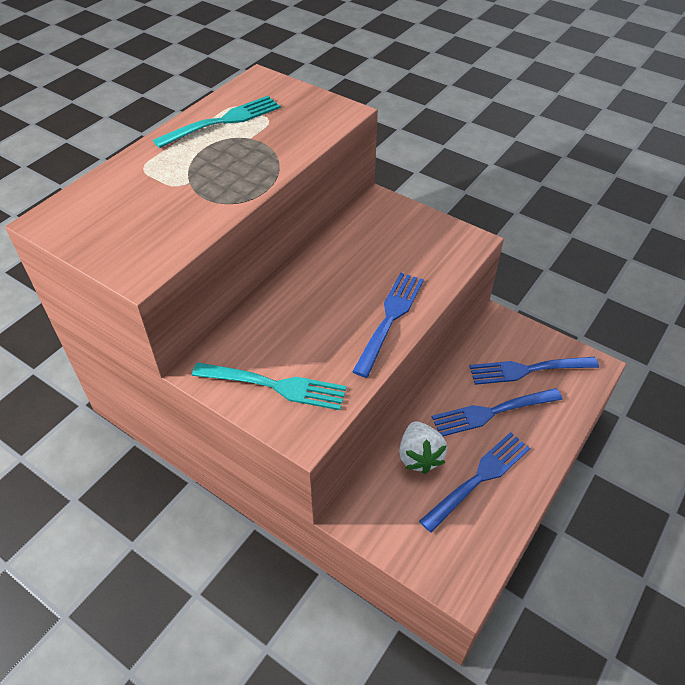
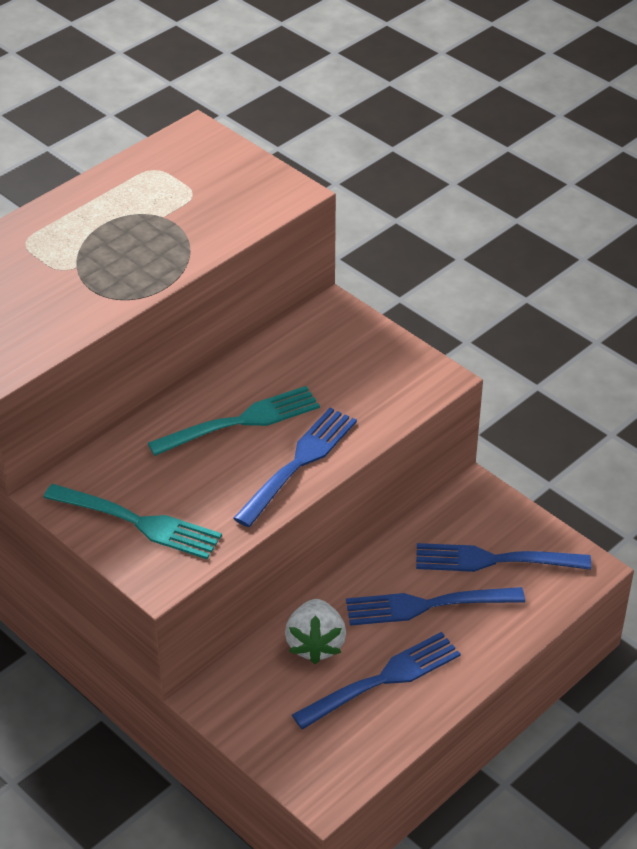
camera: 10 degrees right, 5 degrees down
turquoise fork [153,96,281,148] -> turquoise fork moved to [148,386,320,456]

